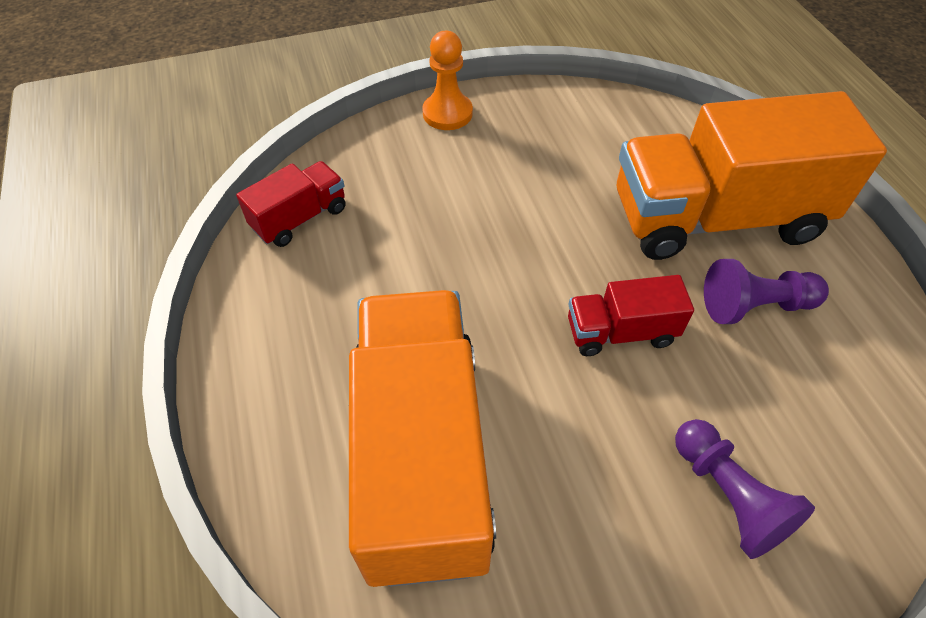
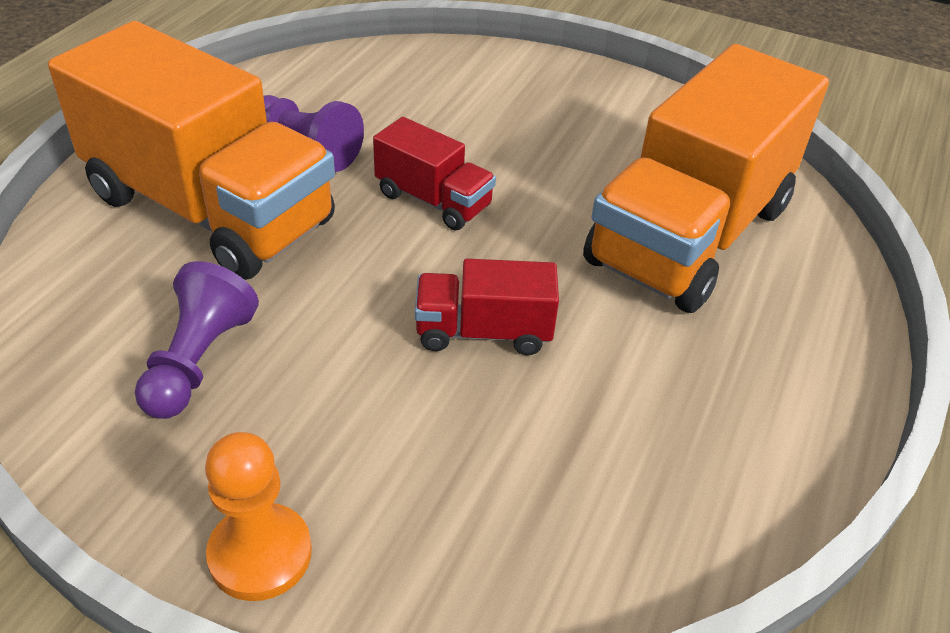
camera: 140 degrees left, 10 degrees down
red truck [236,161,346,247] -> red truck moved to [415,259,559,355]
purple pawn [675,419,815,559] -> purple pawn moved to [135,261,259,419]

